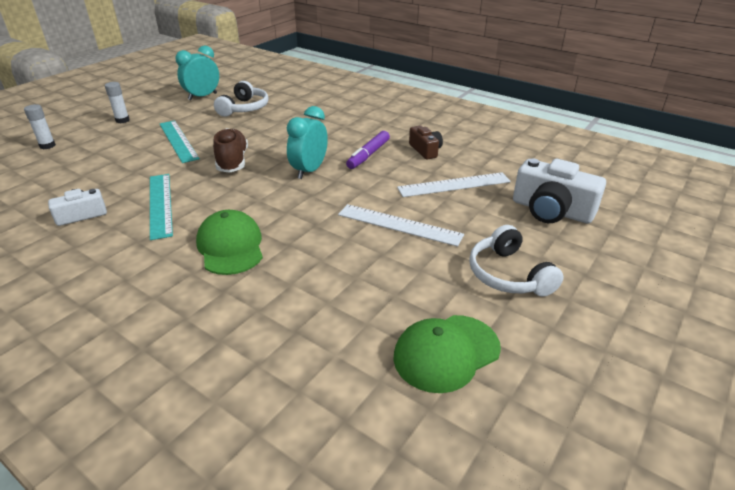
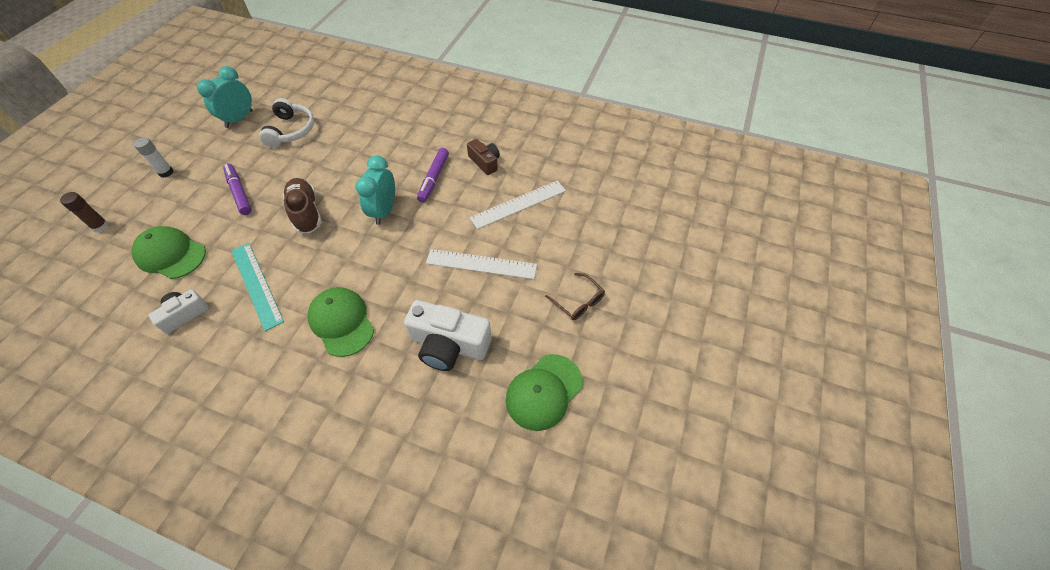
camera: 15 degrees left, 20 degrees up
white glue stick [24,104,56,149] -> brown glue stick [60,192,109,233]
turquoise ruler [160,120,200,163] -> purple marker [223,164,252,215]
white headphones [469,225,564,297] -> brown glasses [545,273,605,320]
white camera [513,159,606,224] -> white camera moved to [404,300,492,371]
none -> green cap [131,226,206,279]

